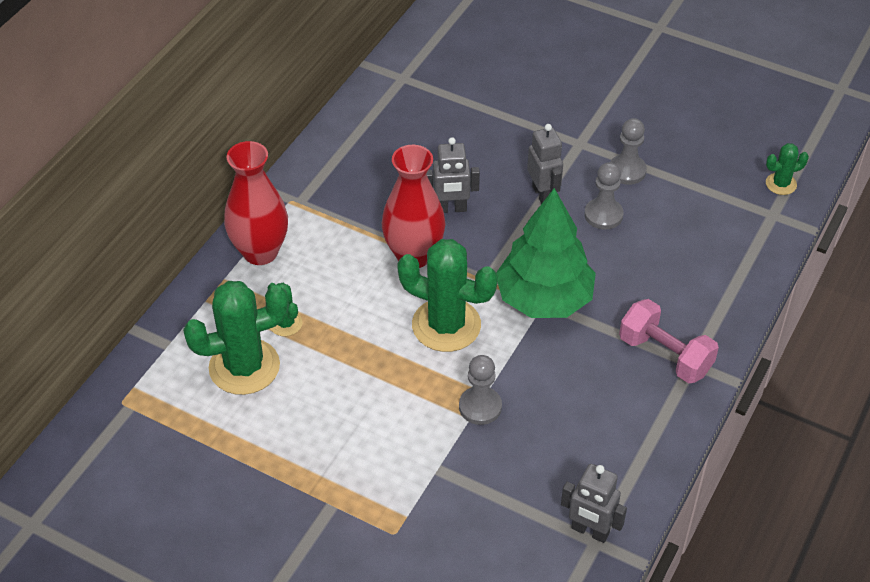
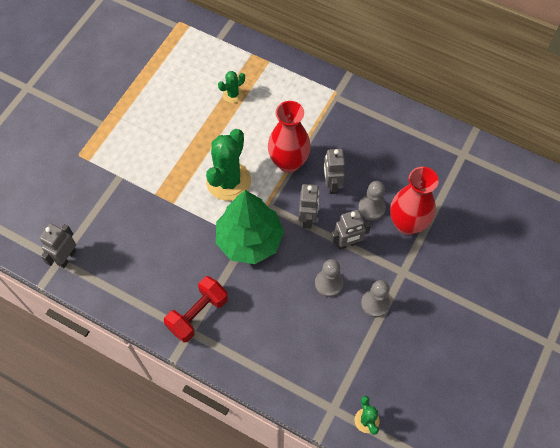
camera: 90 degrees right, 15 degrees up
green cactus [183,281,288,395] -> none
red vase [224,141,288,265] -> red vase moved to [390,167,439,235]
grey pawn [459,355,502,425] -> grey pawn moved to [358,181,386,220]
pink dumbbell [619,299,719,384] -> red dumbbell [164,276,228,342]
none -> grey robot [299,184,319,229]

